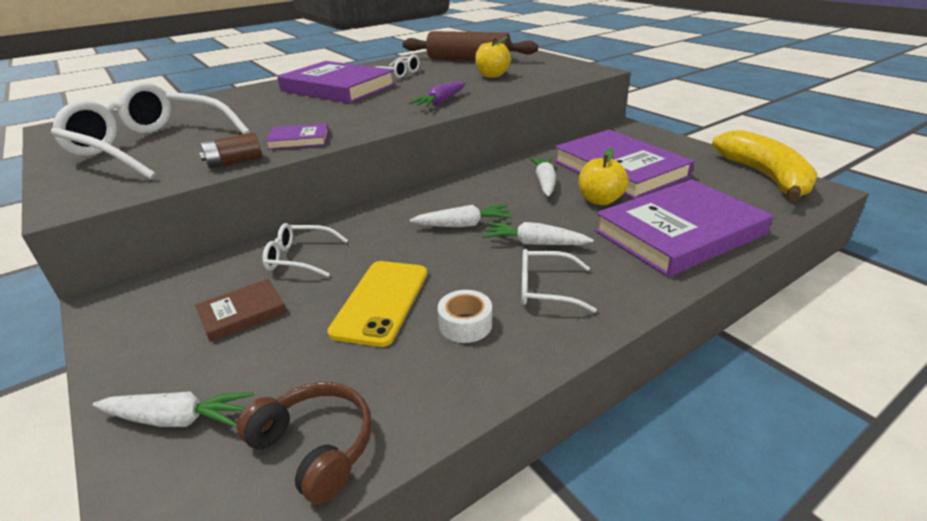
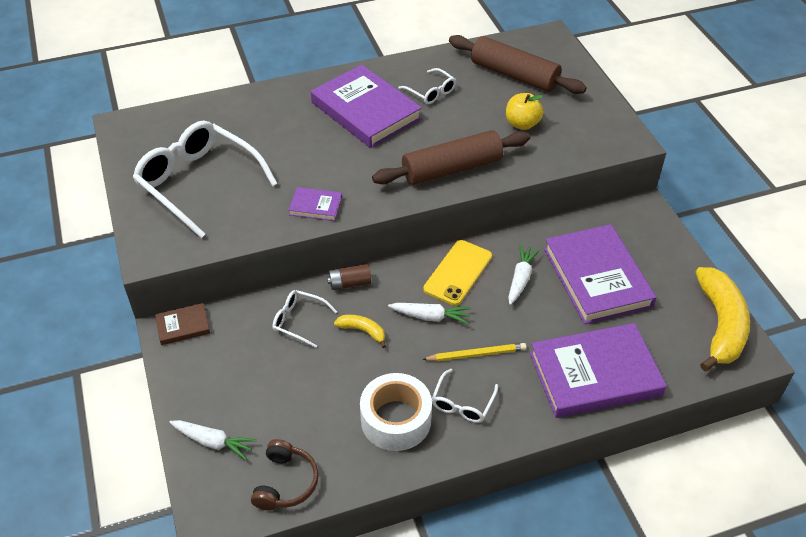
camera: 15 degrees right, 15 degrees up
brown book [195,279,286,342] -> brown book moved to [155,303,210,345]
brown battery [199,132,262,169] -> brown battery moved to [327,264,371,290]
brown headphones [236,382,372,504] -> brown headphones turned 45 degrees clockwise [251,439,319,510]
yellow phone [327,261,427,347] -> yellow phone moved to [423,240,492,306]
purple carrot [409,81,466,107] -> brown rolling pin [372,130,530,185]
white tape [438,290,492,343] -> white tape [360,373,432,451], size x1.94
white carrot [482,222,593,245] -> yellow pencil [422,343,527,361]
white glasses [521,249,597,313] -> white glasses turned 90 degrees counterclockwise [432,369,498,423]
yellow apple [579,148,629,205] -> none
none -> yellow banana [334,315,386,348]

